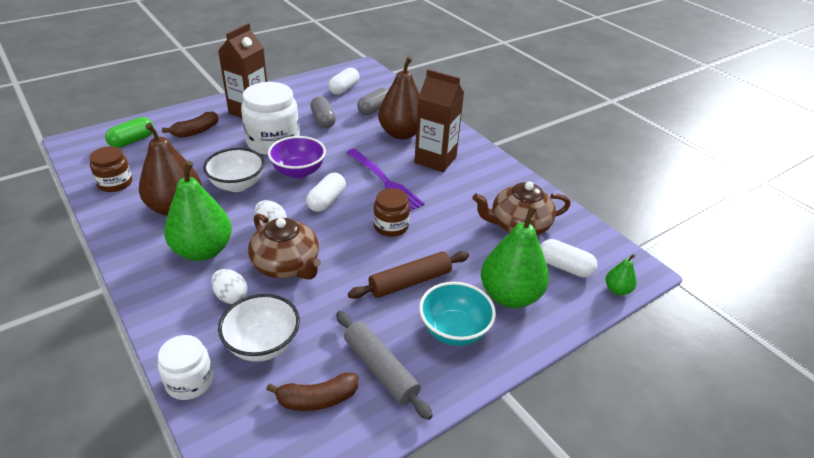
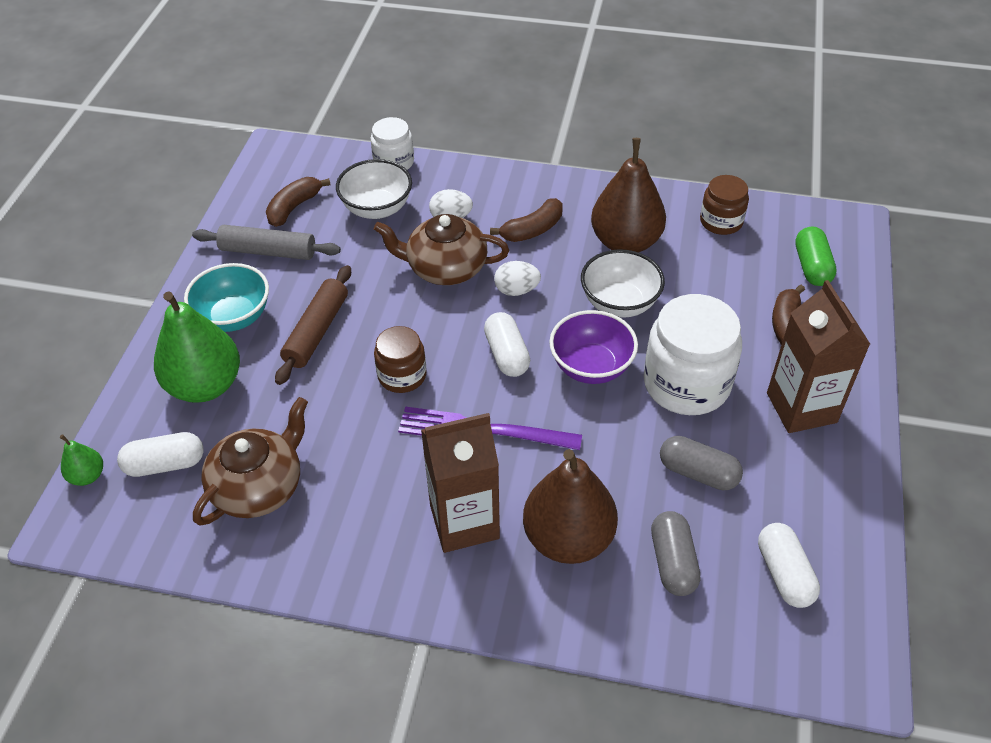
camera: 140 degrees right, 10 degrees up
green pear [164,161,232,261] -> brown banana [490,198,563,242]

